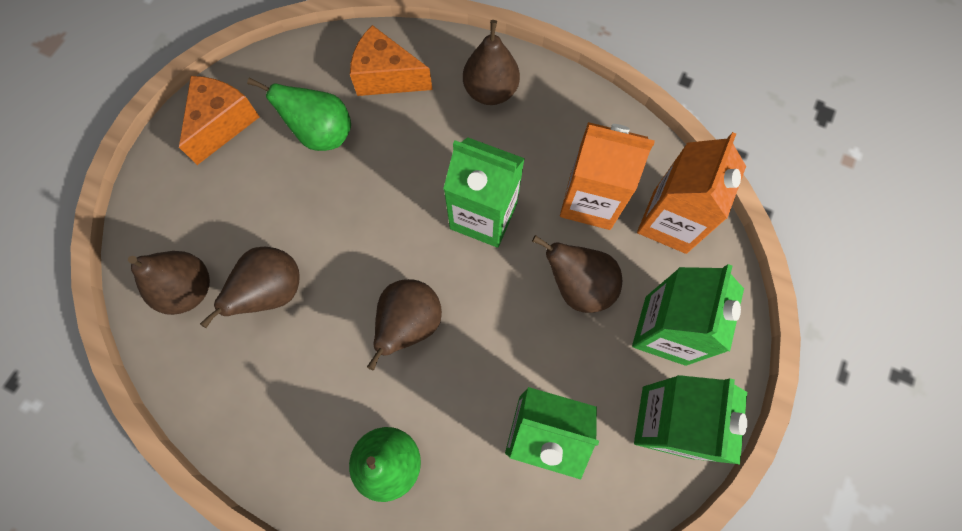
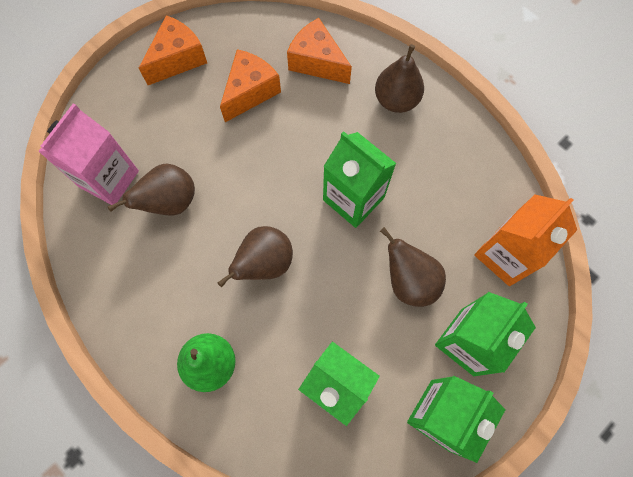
camera: 20 degrees right, 0 degrees up
brown pear [128,251,210,315] -> pink carton [38,103,139,205]
green pear [247,78,351,151] -> orange cheese [220,49,281,122]
orange carton [560,122,655,230] -> none

